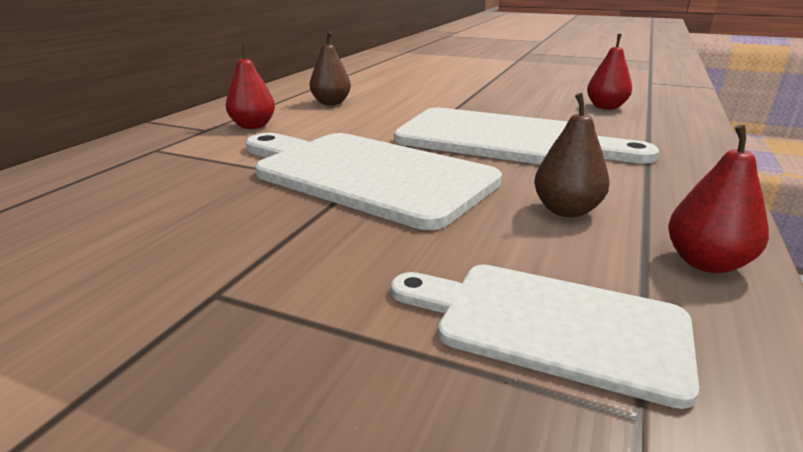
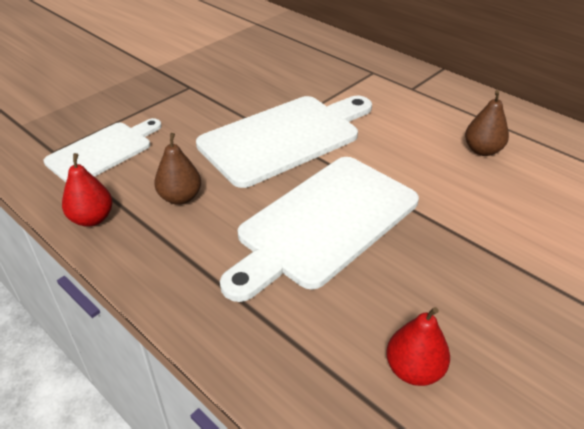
camera: 110 degrees right, 15 degrees up
red pear [226,44,275,129] -> none

